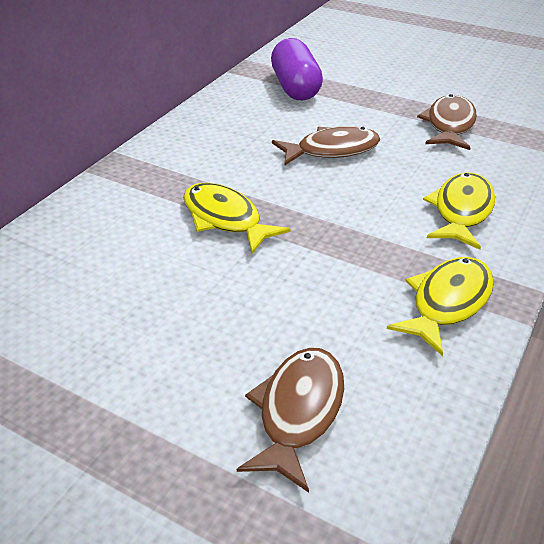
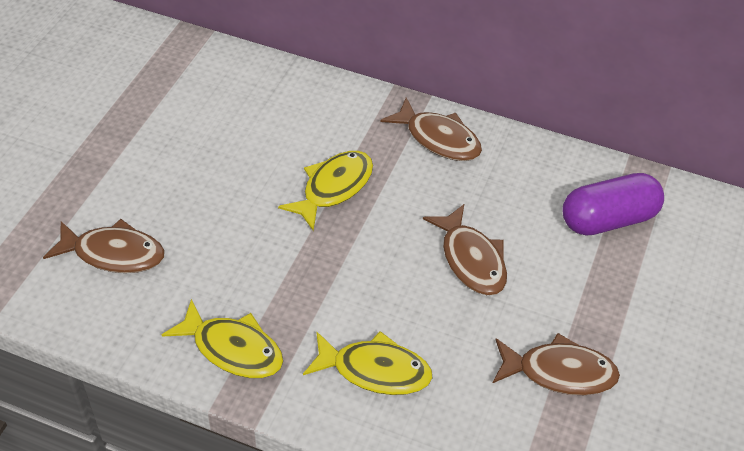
camera: 80 degrees right, 10 degrees up
none -> brown fish [381,97,482,161]

